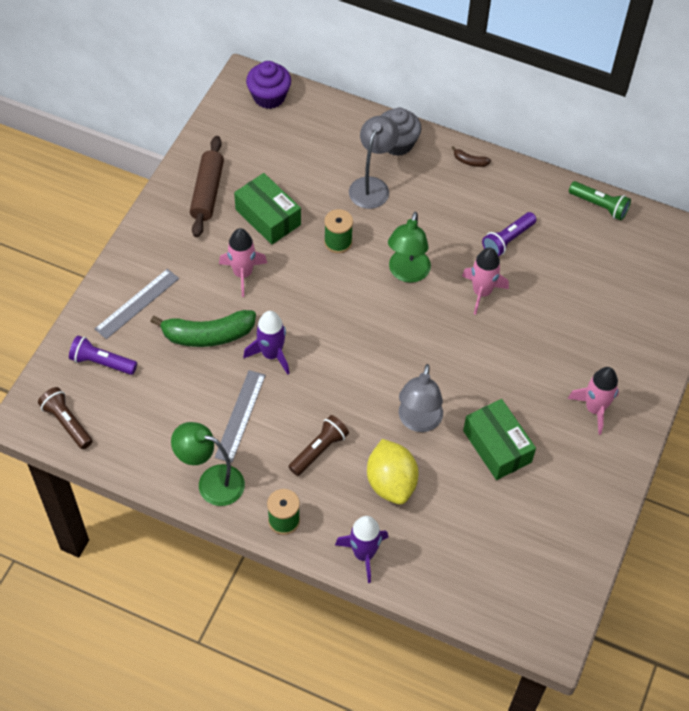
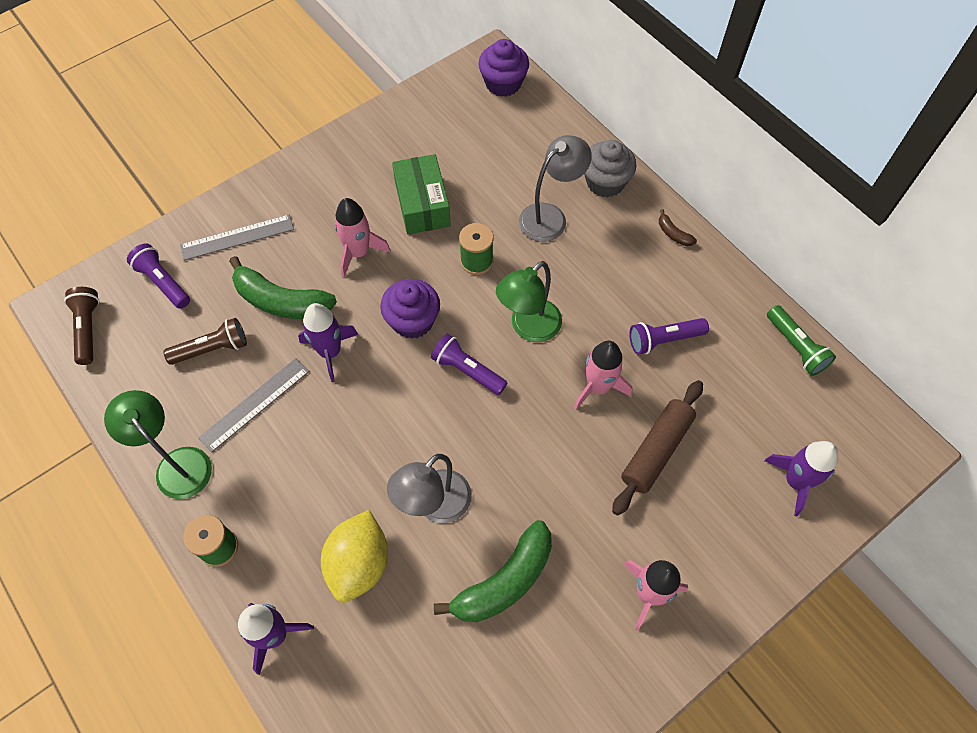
camera: 30 degrees right, 5 degrees up
brown rolling pin [190,136,224,237] -> brown rolling pin moved to [612,380,703,516]
brown flashlight [288,415,349,476] -> brown flashlight moved to [163,318,247,365]
green box [463,399,536,480] -> green banana [434,520,552,622]
none -> purple cupcake [380,279,440,339]
none -> purple flashlight [431,334,507,395]
none -> purple rocket [764,441,838,516]

